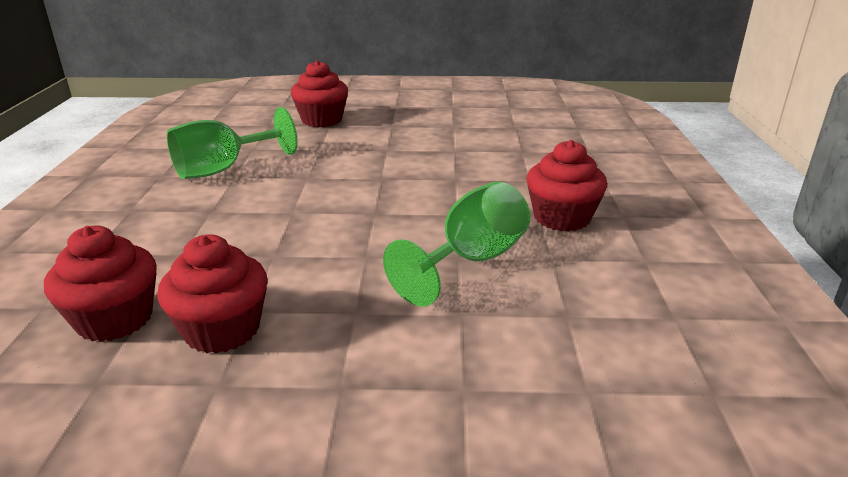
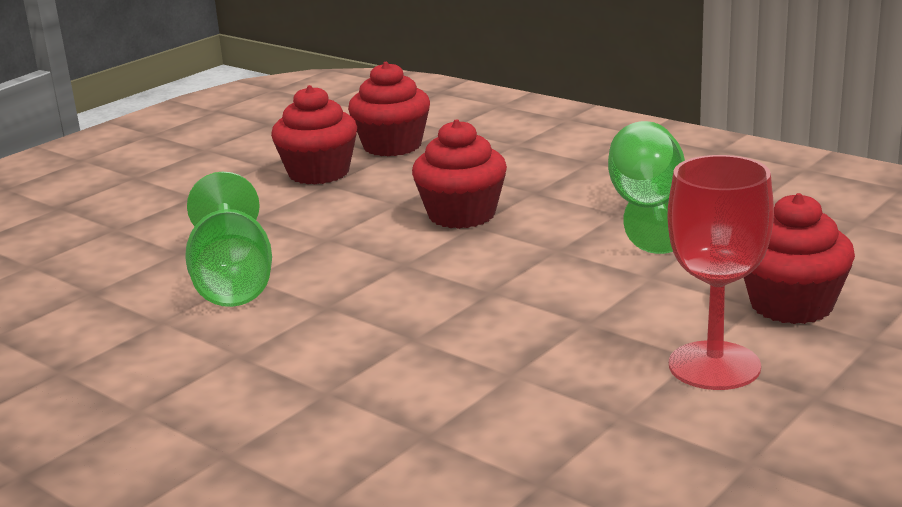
camera: 130 degrees right, 5 degrees down
red cupcake [527,140,607,232] -> red cupcake moved to [412,119,507,229]
none -> red goblet [667,155,774,390]

